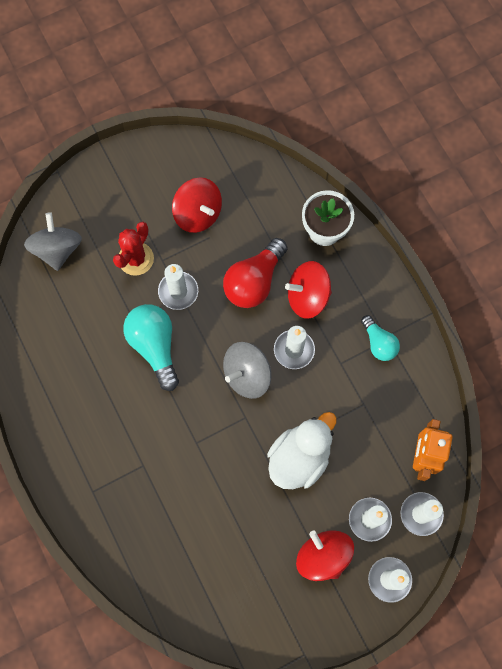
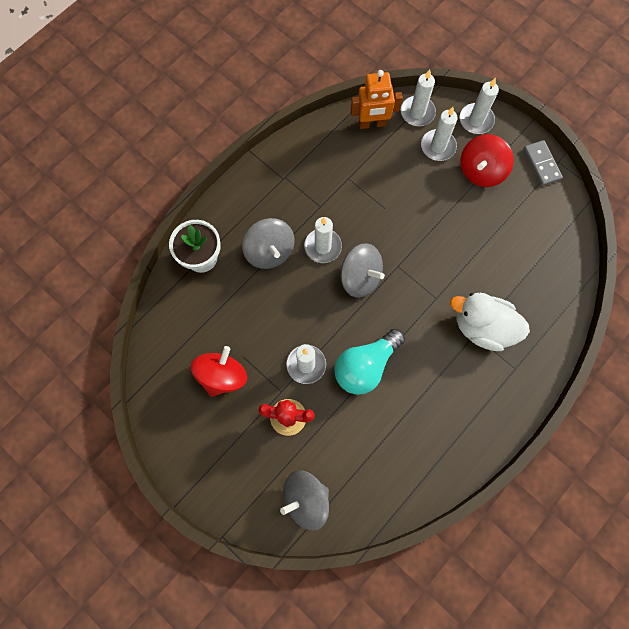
camera: 110 degrees left, 0 degrees up
red light bulb [223,238,288,308] -> none
white duck [267,412,336,489] -> white duck moved to [450,293,530,351]
red spinning top [285,261,332,319] -> grey spinning top [242,218,295,269]
turquoise light bulb [361,315,400,361] -> none
none -> grey domino [523,140,563,186]

